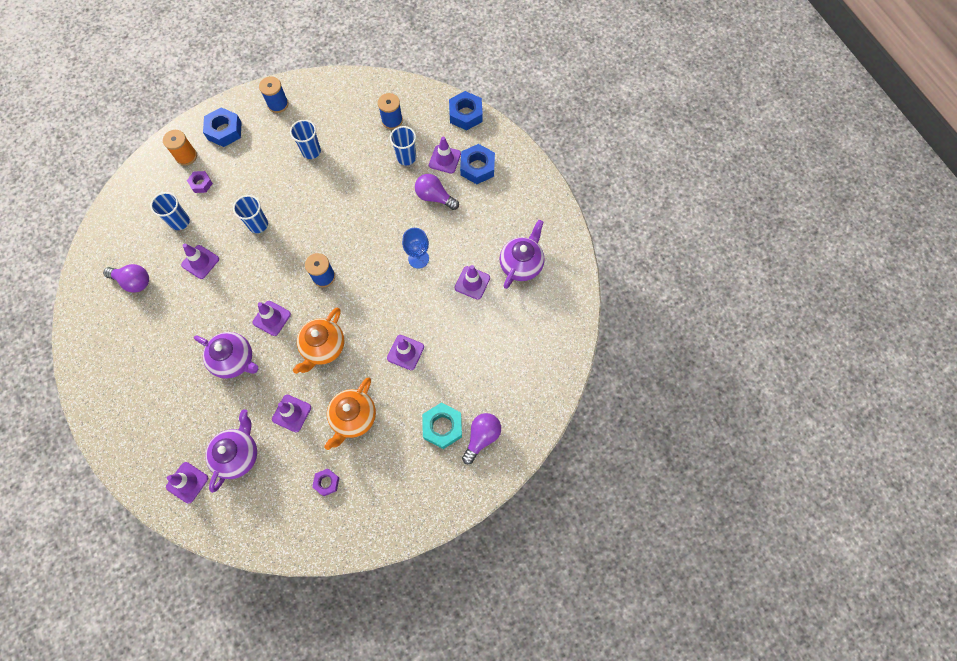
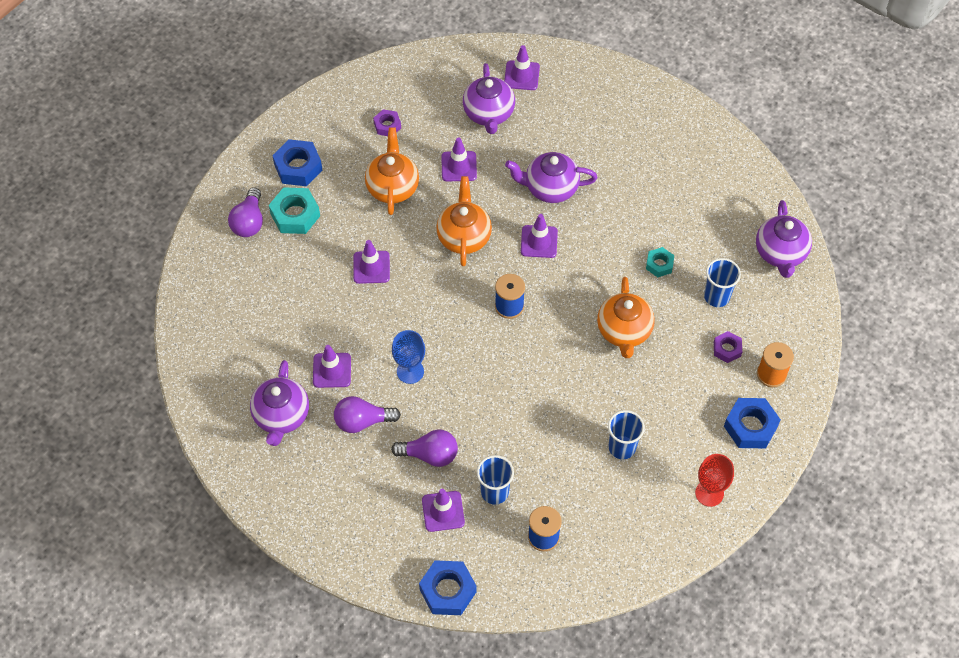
camera: 155 degrees right, 10 degrees down
purple light bulb [103,264,149,293] -> purple light bulb moved to [334,396,401,433]
purple traffic cone [181,244,219,279] -> turquoise nut [646,247,674,277]
blue cup [233,195,268,233] -> orange teapot [597,277,655,358]
blue spool [259,77,289,113] -> red goblet [695,454,734,507]
blue nut [460,144,495,184] -> blue nut moved to [272,139,322,186]
none -> purple teapot [756,200,812,278]

